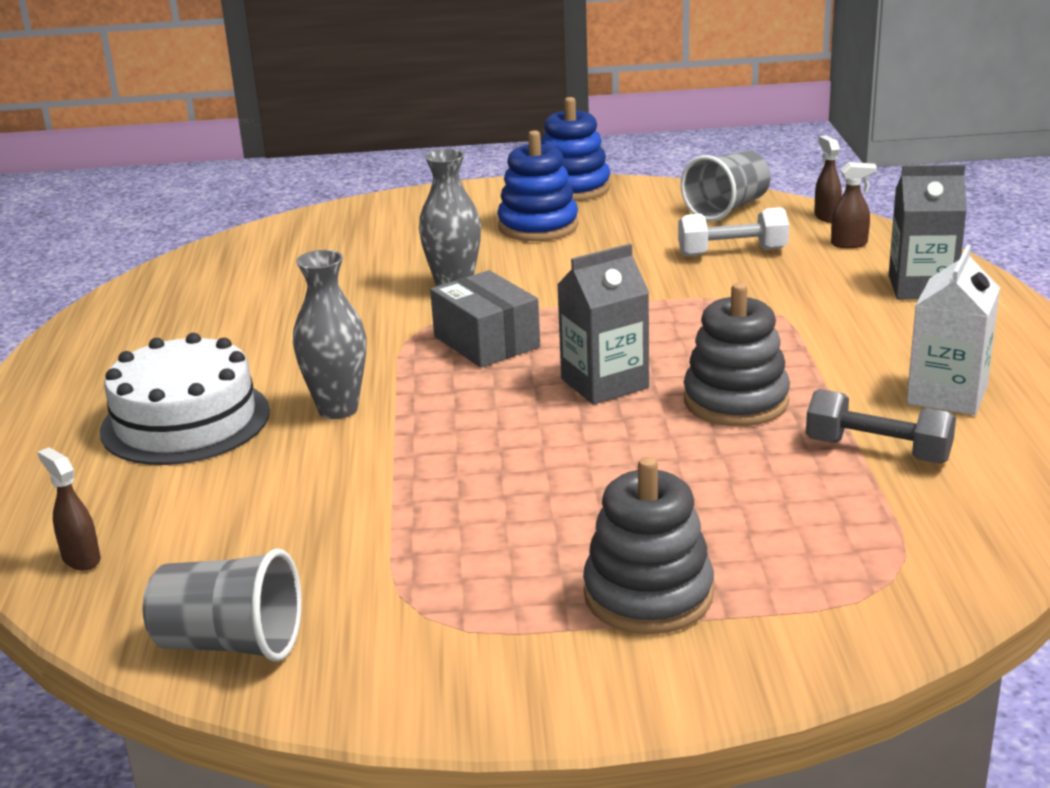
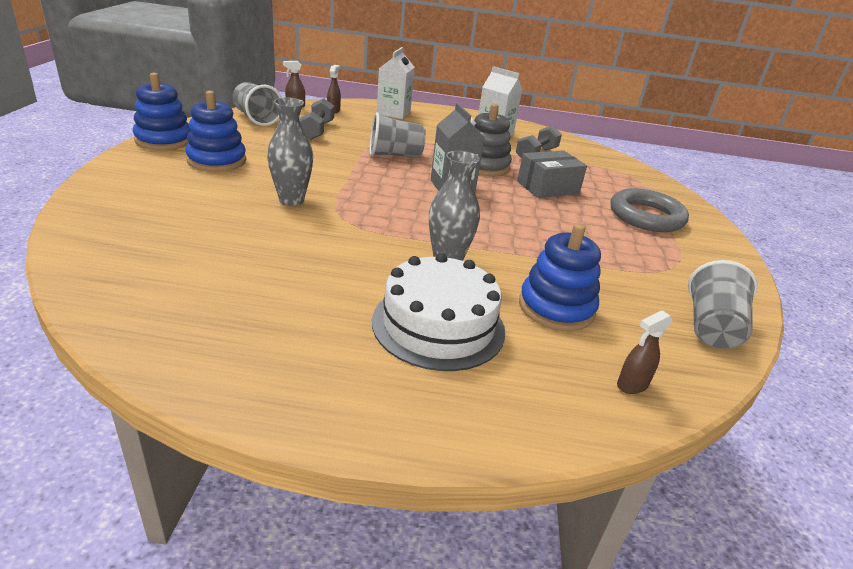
camera: 85 degrees left, 5 degrees up
grey box [430,270,540,368] -> grey box moved to [517,150,587,198]
grey stacking toy [583,457,714,634] -> grey ring [611,188,689,232]
white dumbbell [678,207,789,256] -> grey dumbbell [299,98,334,140]
grey carton [889,164,967,300] -> white carton [377,47,414,119]
none -> grey cup [370,112,426,158]
none -> blue stacking toy [519,224,601,331]

